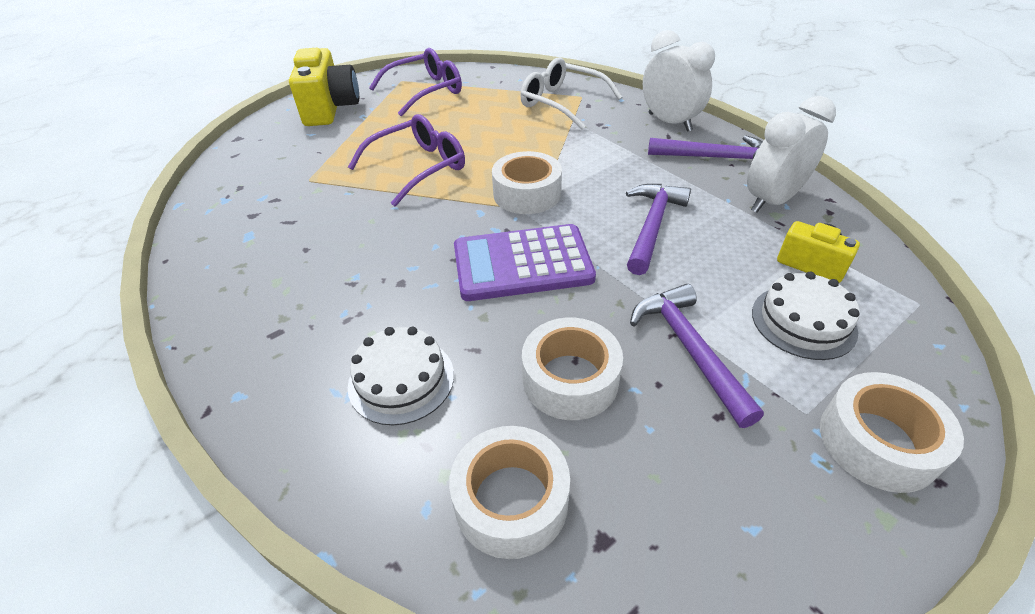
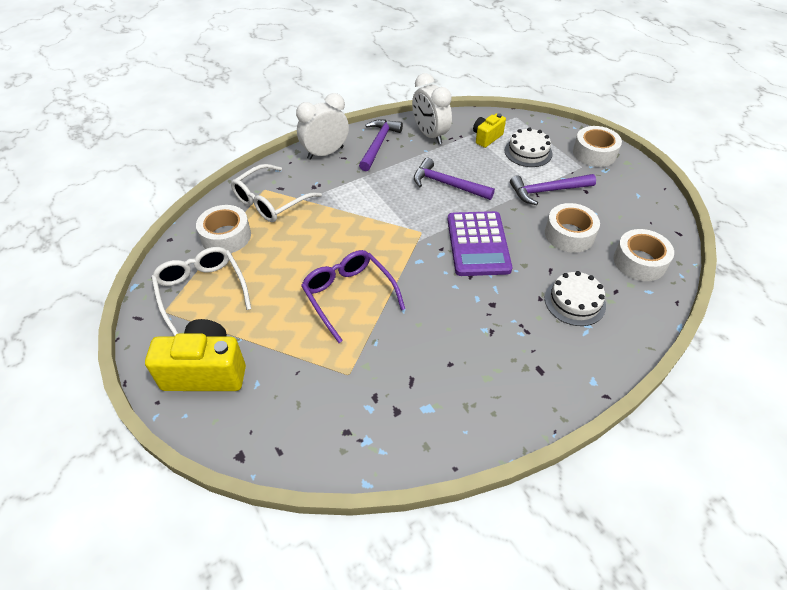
camera: 85 degrees left, 5 degrees up
purple glasses [369,48,462,117] -> white glasses [151,247,251,337]
white tape [492,151,562,214] -> white tape moved to [196,205,251,253]

